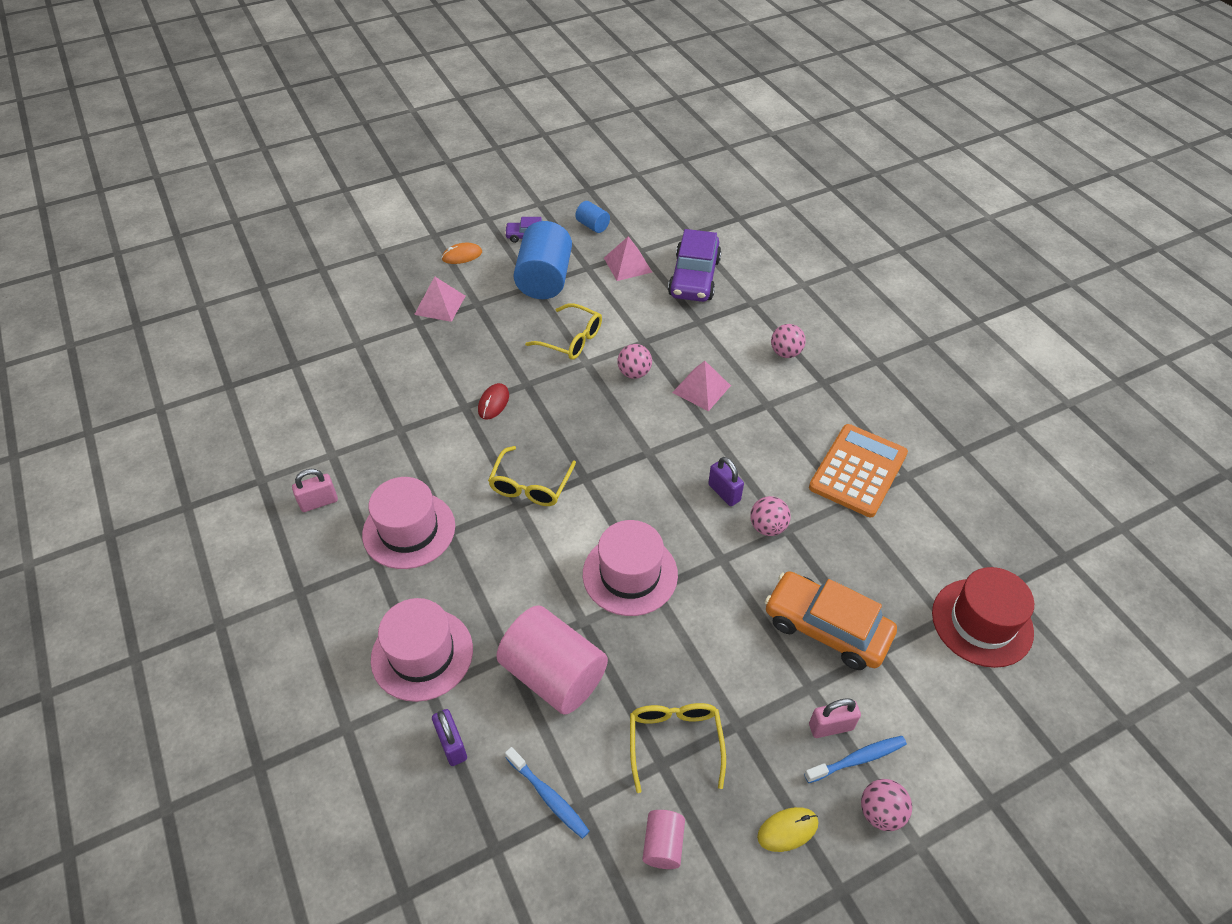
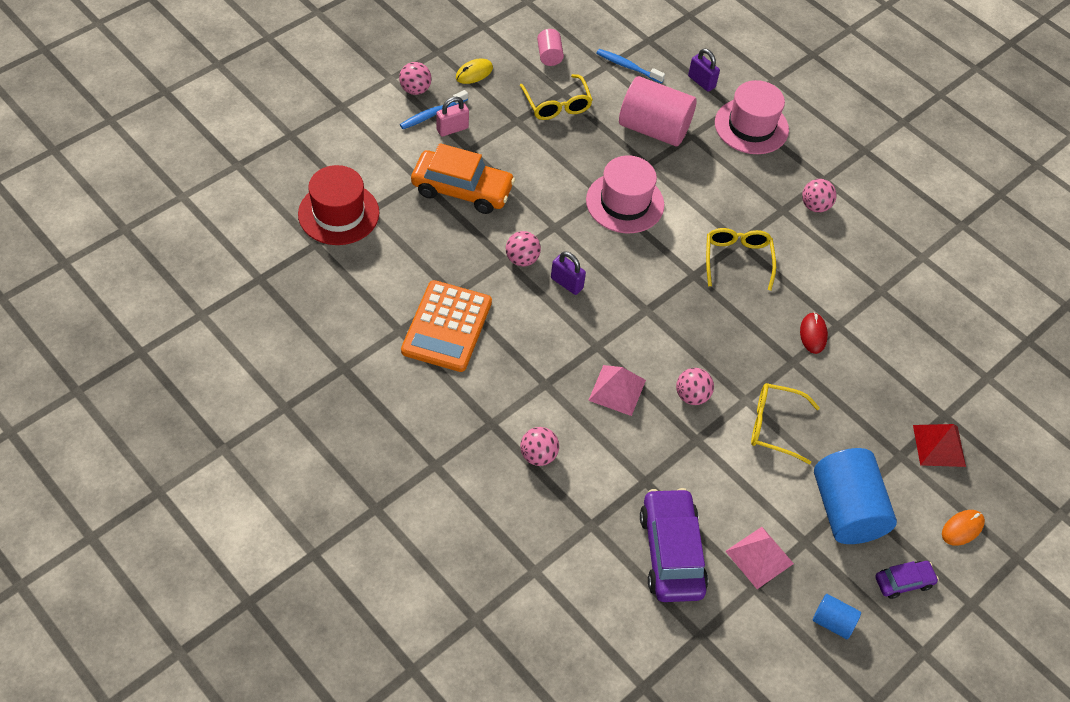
camera: 160 degrees right, 5 degrees up
pink padlock [292,469,338,512] -> none
pink hat [362,477,455,569] -> pink ball [802,179,837,212]
pink pyramid [414,276,465,322] -> red pyramid [913,424,966,467]

